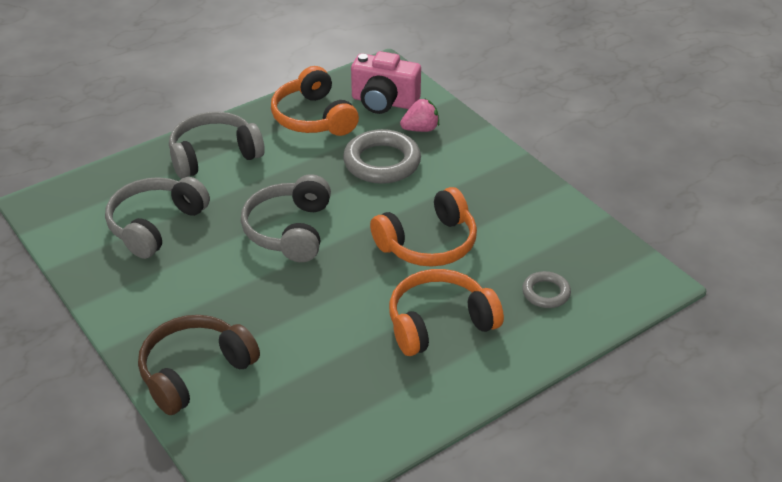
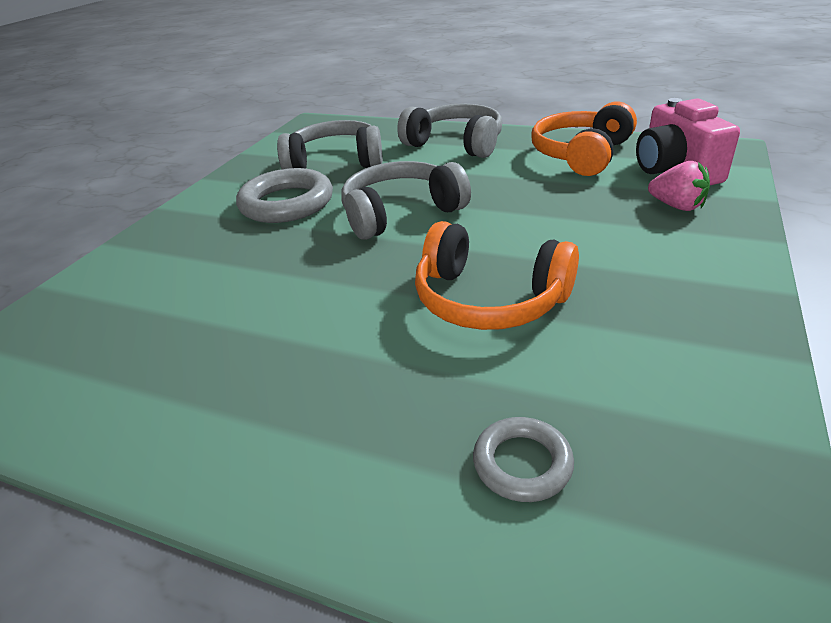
camera: 60 degrees right, 5 degrees down
brown headphones [138,315,260,415] -> none
grey ring [343,129,421,184] -> grey ring moved to [236,168,333,223]
orange headphones [389,269,504,356] -> none

